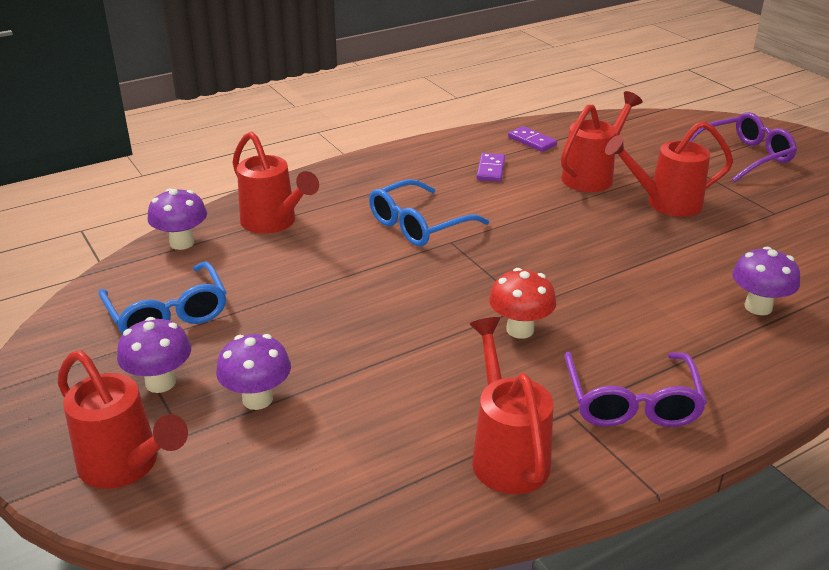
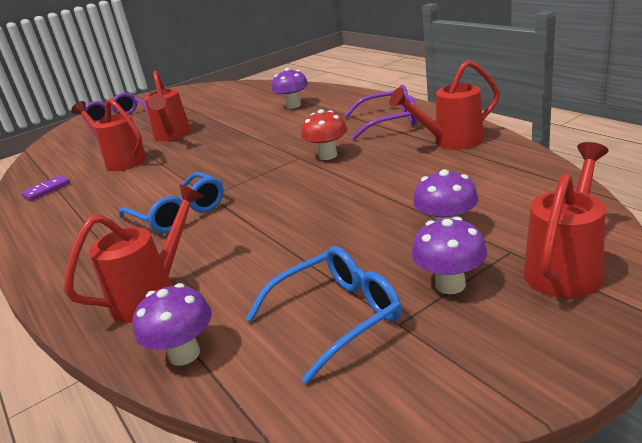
camera: 90 degrees left, 5 degrees down
purple domino [477,153,505,182] -> none

